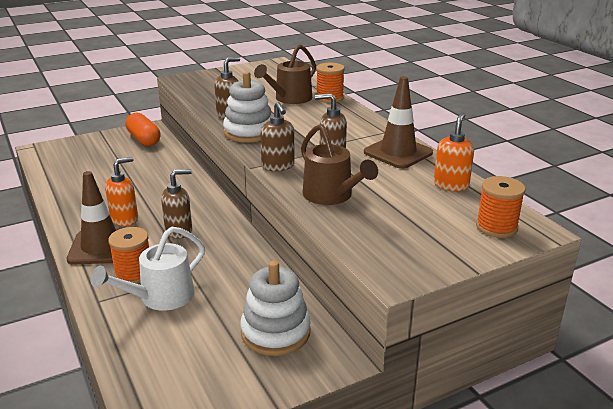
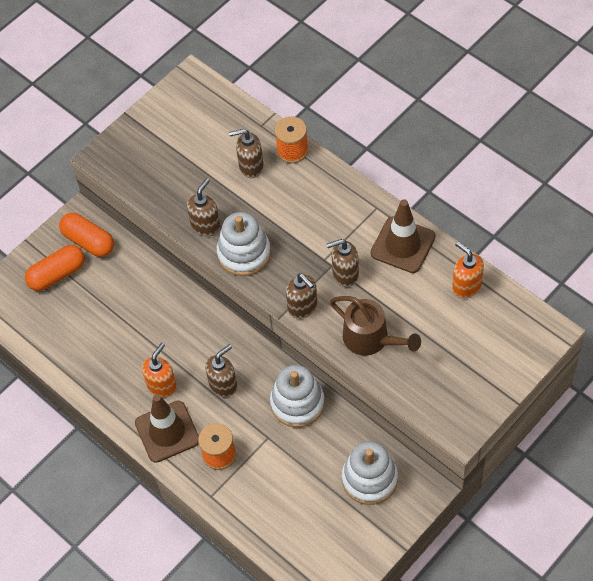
camera: 15 degrees left, 30 degrees up
white watering can [91,227,205,311] -> none
brown watering can [254,44,316,104] -> brown soap dispenser [229,129,263,178]
orange soap dispenser [434,113,474,191] -> orange soap dispenser turned 45 degrees counterclockwise [452,242,484,298]
orange spool [476,176,525,238] -> none
none -> orange capsule [25,245,85,291]
none -> white stacking toy [270,365,325,428]

